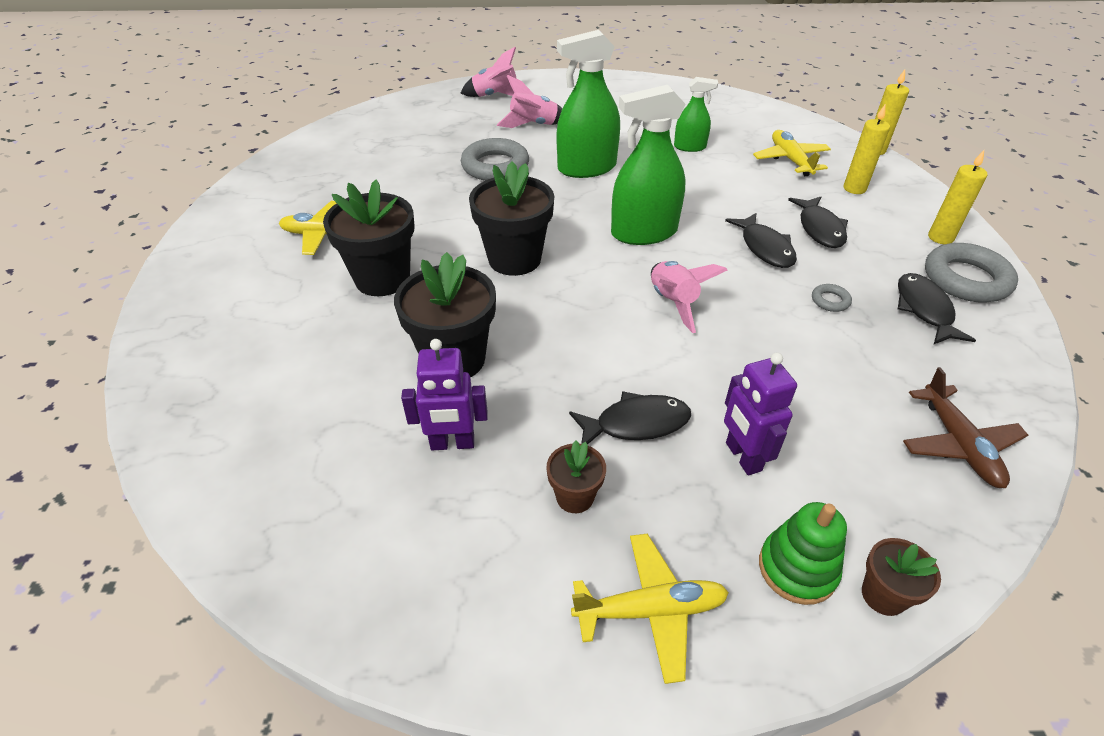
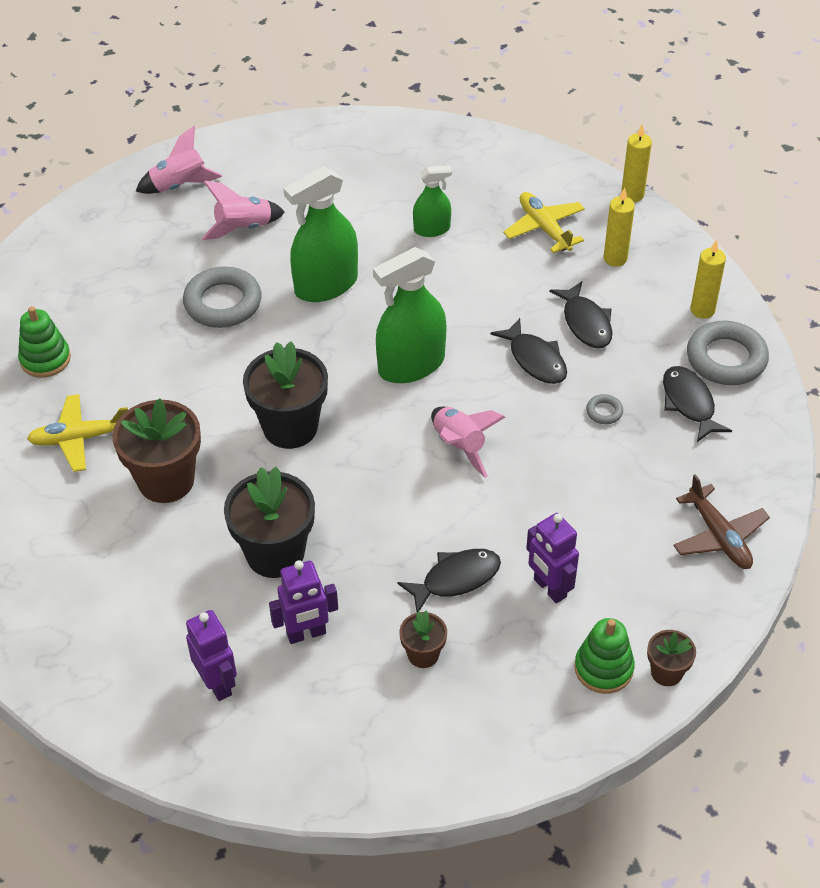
camera: 15 degrees left, 5 degrees up
black flower pot [323,179,414,296] -> brown flower pot [112,398,201,503]
yellow plane [571,534,729,684] -> none
none -> green stacking toy [18,306,71,378]
none -> purple robot [186,610,237,701]

